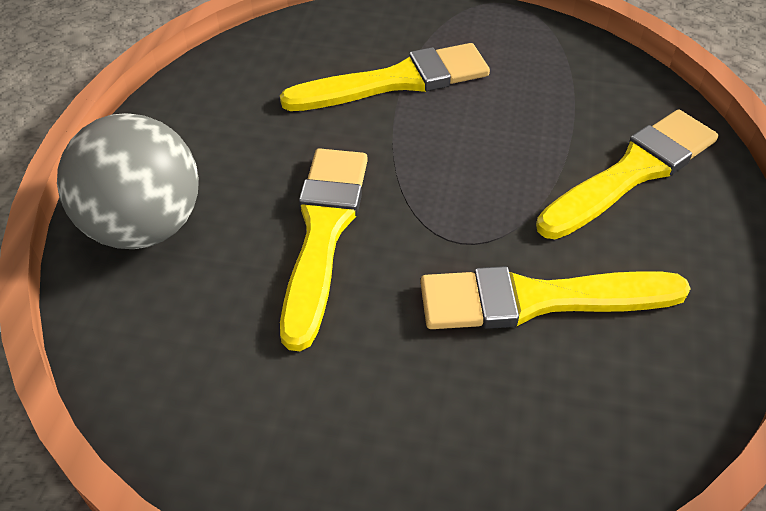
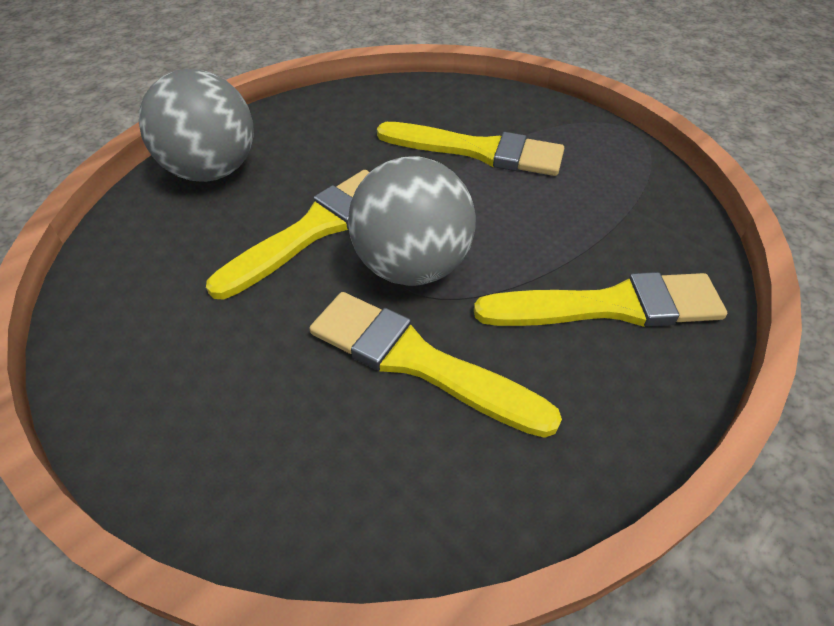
camera: 35 degrees right, 0 degrees up
none -> grey ball [348,156,476,286]

